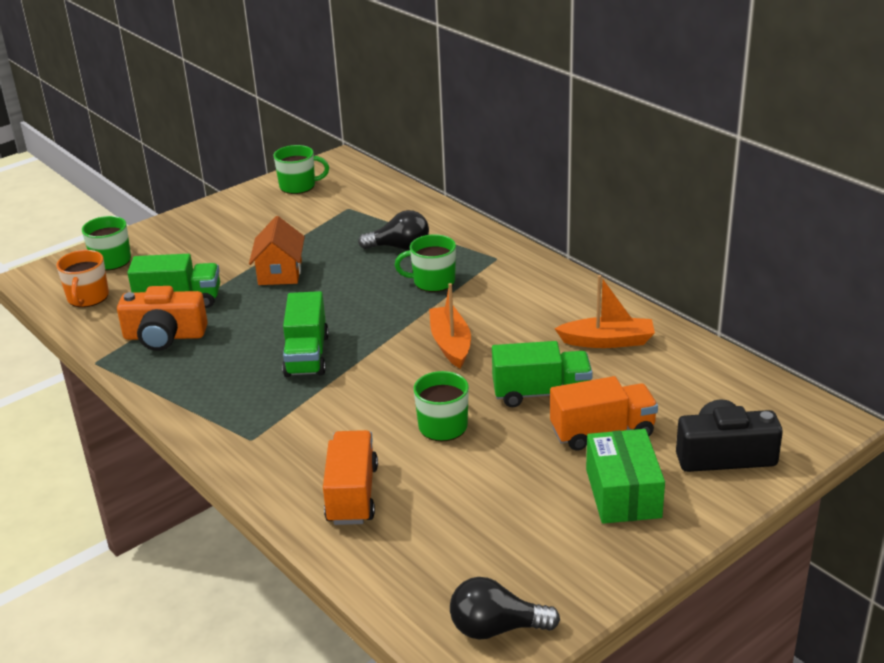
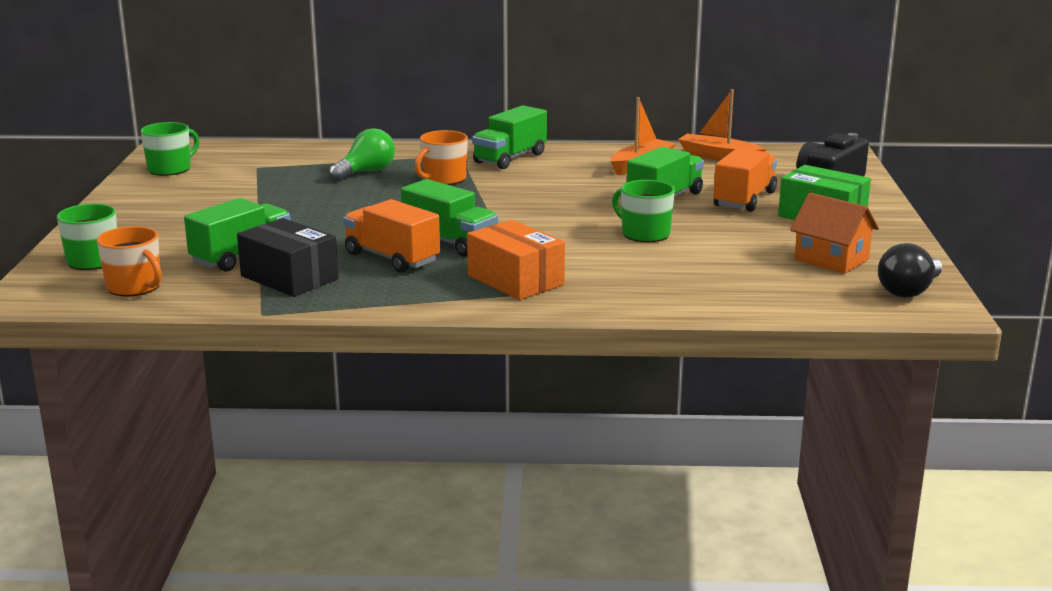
camera: 50 degrees left, 10 degrees down
orange camera [117,286,208,351] -> black box [237,218,338,297]
orange house [249,216,305,285] -> orange house moved to [790,193,879,274]
orange truck [323,430,378,525] -> orange truck moved to [343,199,440,273]
black light bulb [358,210,429,250] -> green light bulb [329,128,395,181]
green mug [395,234,456,292] -> orange mug [415,130,468,185]
orange boat [429,283,471,368] -> orange boat moved to [678,90,766,161]
none -> orange box [467,220,565,300]
none -> green truck [472,105,547,169]

